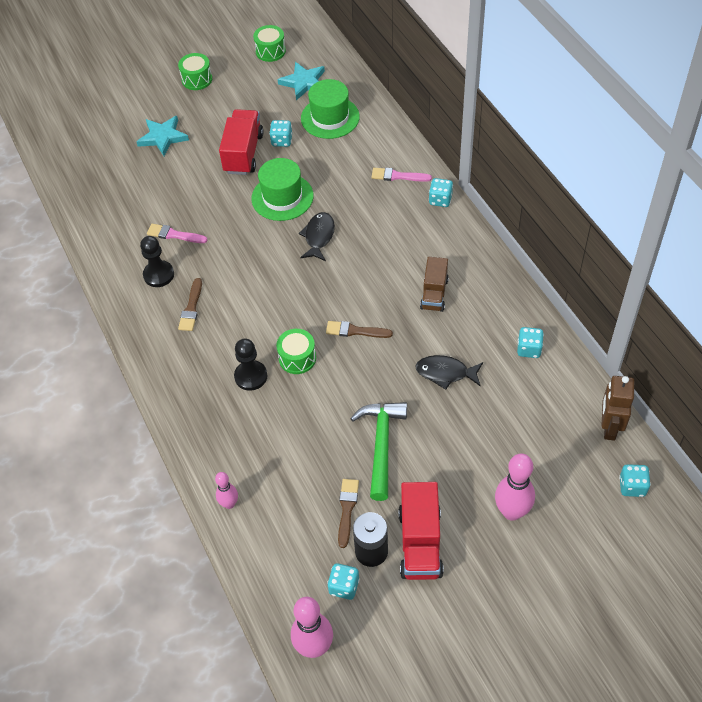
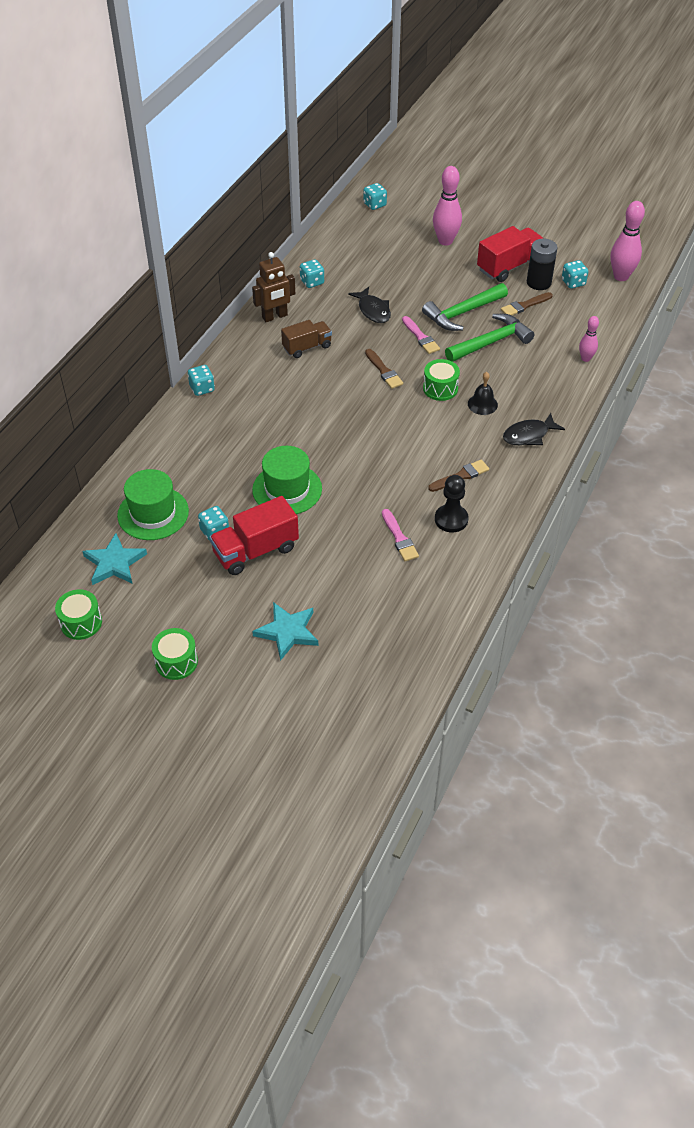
camera: 130 degrees left, 5 degrees down
black pawn [234,339,268,391] -> black bell [468,372,498,415]
black fish [299,212,335,261] -> black fish moved to [503,413,565,445]
pink brush [372,168,432,182] -> pink brush moved to [402,316,440,354]
brown robot [602,376,634,441] -> brown robot moved to [252,252,295,322]
none -> green hammer [445,314,534,362]

